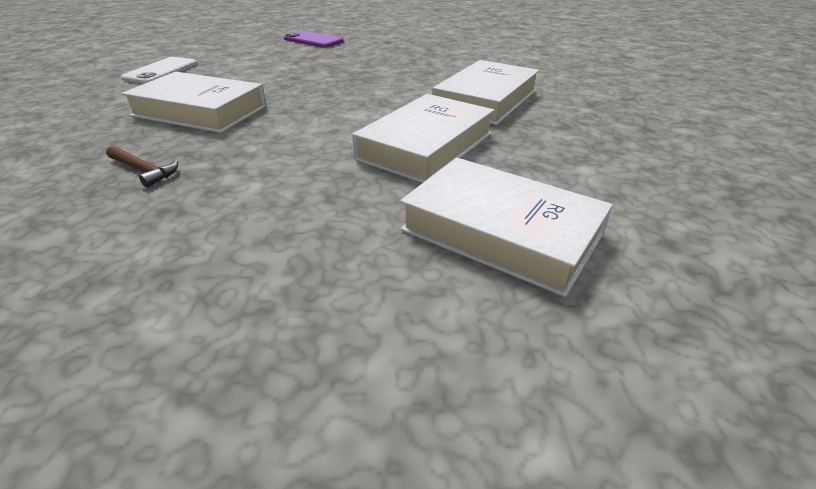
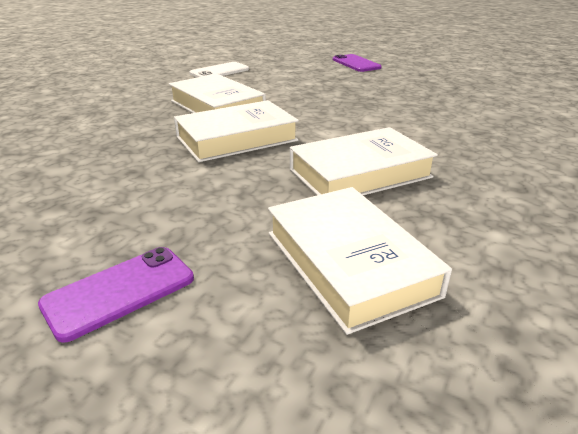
camera: 30 degrees right, 5 degrees down
brown hammer [106,146,178,187] -> none
white book [432,60,540,125] -> white book moved to [174,100,299,162]
none -> purple phone [38,247,194,343]

